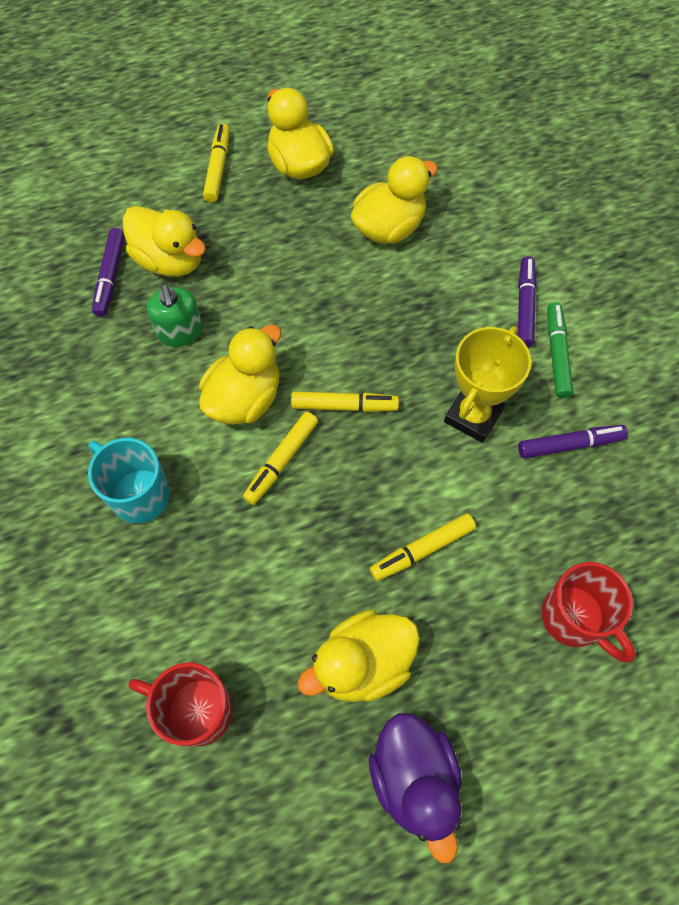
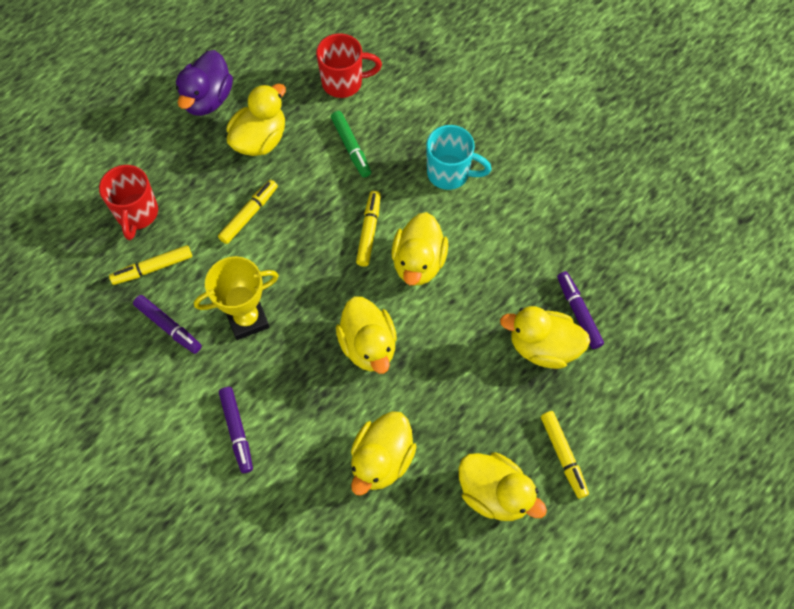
camera: 155 degrees right, 0 degrees up
green soap dispenser [147,284,203,347] -> none
yellow marker [291,392,399,412] -> yellow marker moved to [109,245,192,285]
purple duck [369,713,462,863] -> purple duck turned 120 degrees counterclockwise [176,50,233,116]
yellow trophy [444,326,531,443] -> yellow trophy turned 60 degrees clockwise [194,256,279,340]
purple marker [518,425,628,459] -> purple marker turned 105 degrees counterclockwise [133,295,202,354]
red mug [541,562,636,663] -> red mug turned 120 degrees counterclockwise [99,165,158,240]
green marker [547,302,574,398] -> green marker moved to [331,111,371,178]
none -> yellow duck [336,296,397,374]

